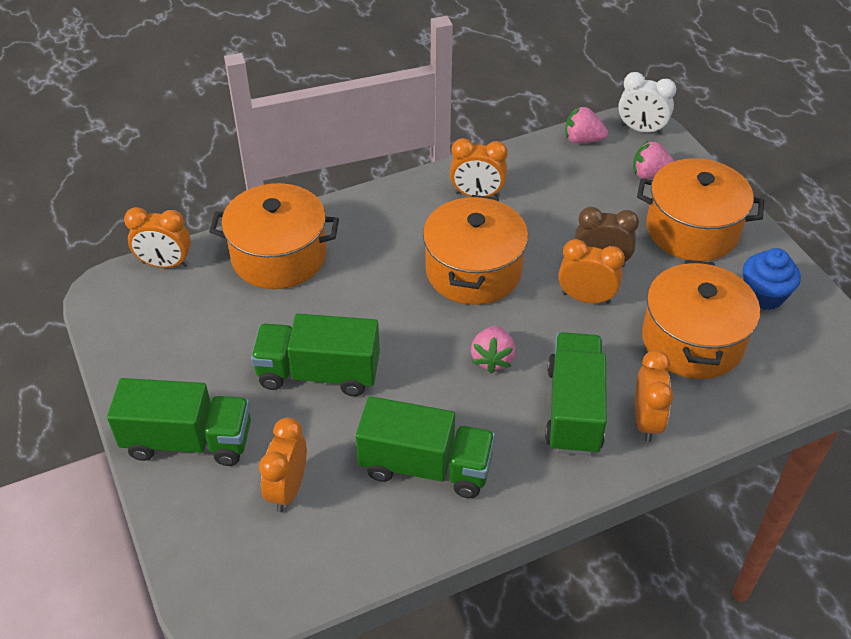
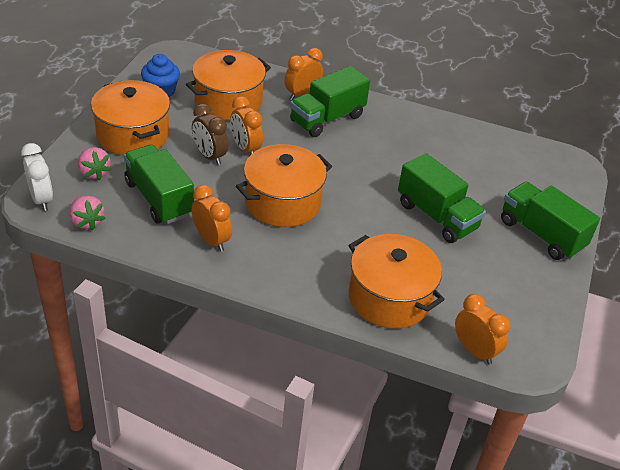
camera: 140 degrees left, 5 degrees down
orange clock [259,417,307,512] -> none
green truck [356,396,495,498] -> green truck moved to [124,145,194,224]
pink strawberry [471,326,516,373] -> none

